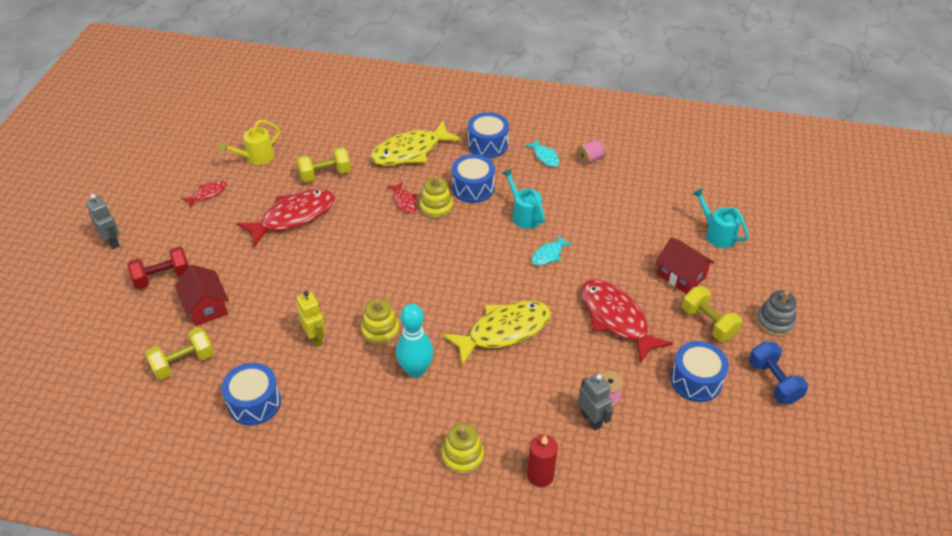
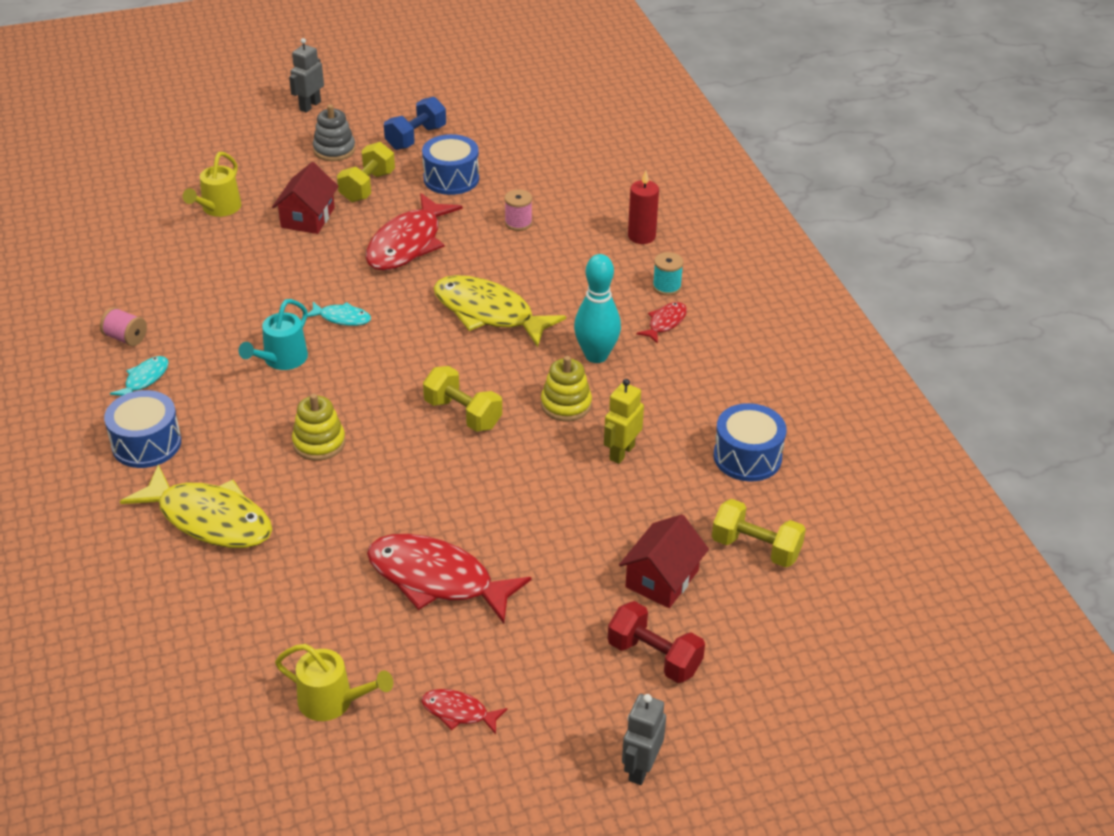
camera: 120 degrees left, 5 degrees down
yellow dumbbell [296,147,351,182] -> yellow dumbbell moved to [423,366,502,432]
red fish [387,182,417,213] -> red fish moved to [636,302,687,344]
yellow stacking toy [442,423,484,475] -> turquoise spool [653,252,684,296]
blue drum [452,154,495,203] -> none
grey robot [578,373,613,431] -> grey robot moved to [289,38,324,113]
turquoise watering can [692,188,749,248] -> yellow watering can [183,152,241,217]

